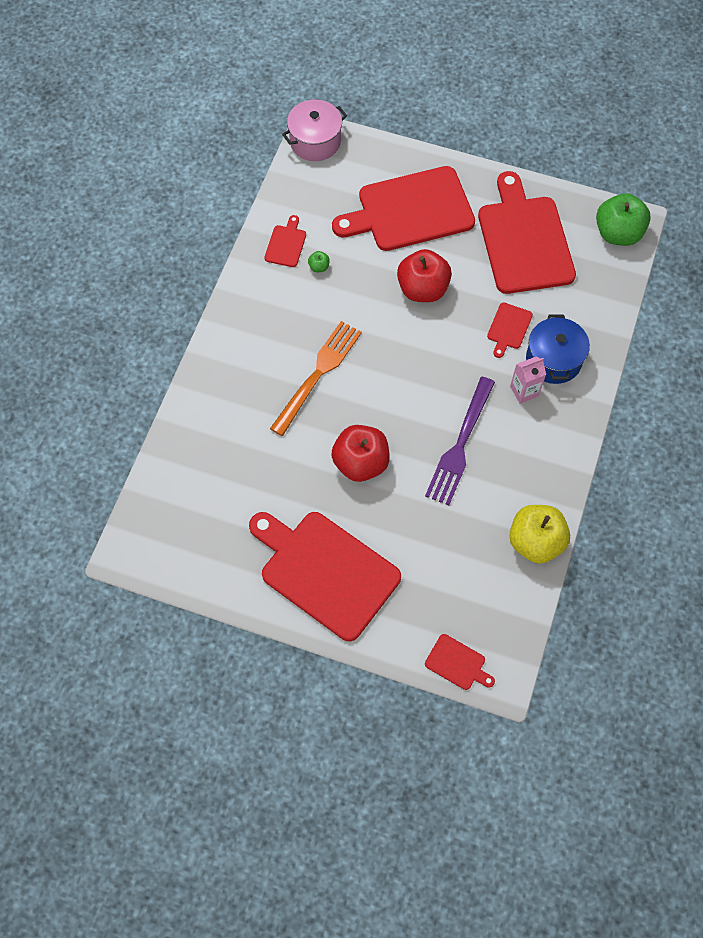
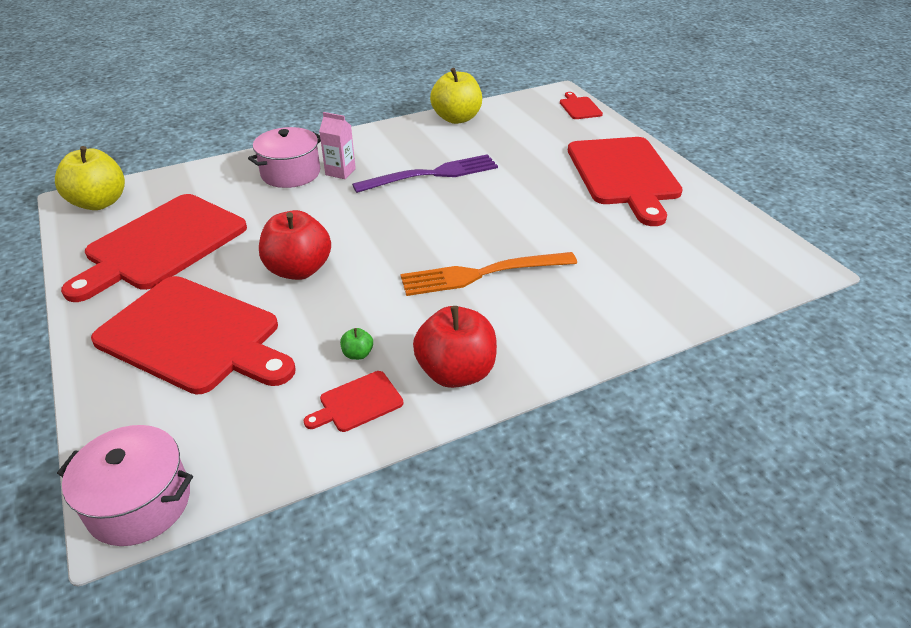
camera: 135 degrees left, 25 degrees down
red apple [331,425,390,482] -> red apple moved to [413,306,497,388]
red cutting board [487,302,533,358] -> none
blue pot [526,314,590,384] -> pink pot [248,127,321,188]
green apple [596,193,651,246] -> yellow apple [55,146,125,210]

